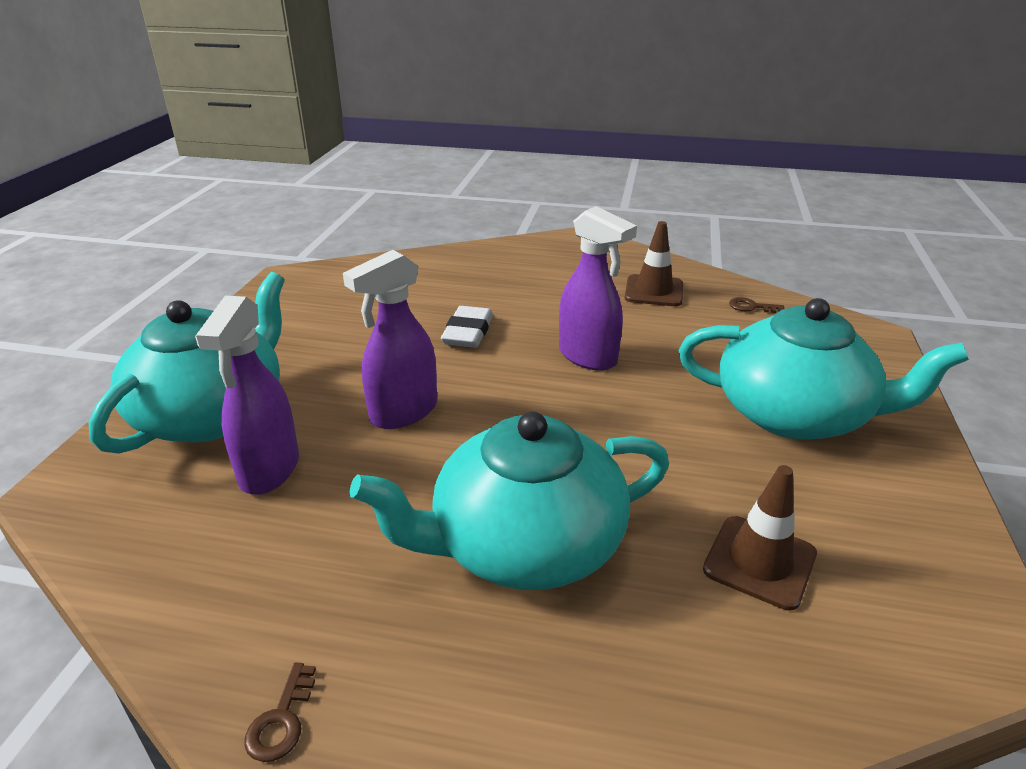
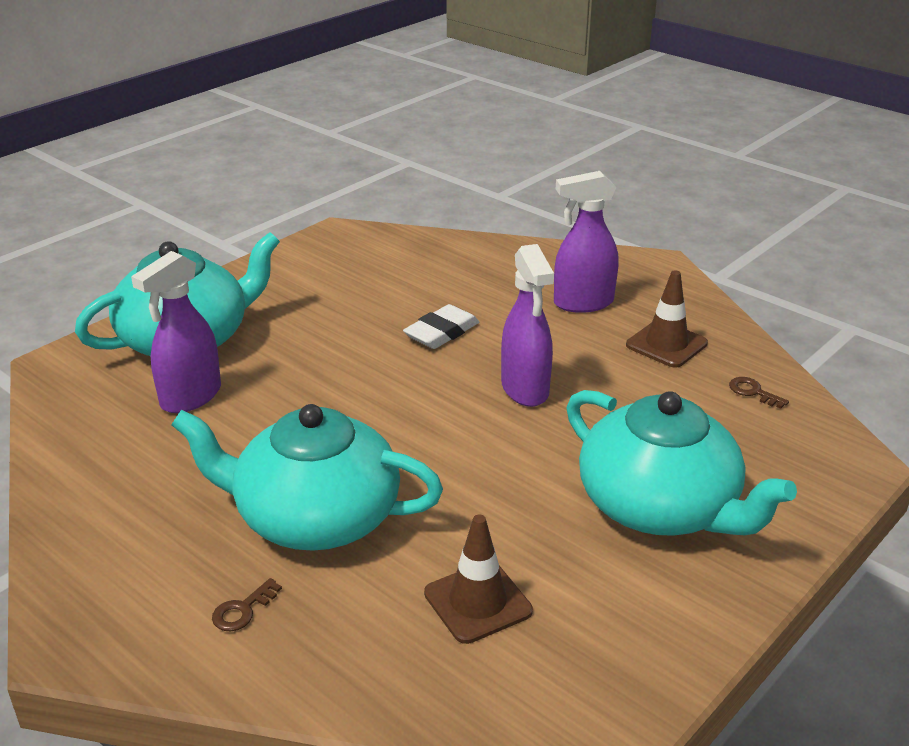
camera: 30 degrees right, 0 degrees up
brown key [244,662,316,762] -> brown key moved to [212,578,282,631]
purple spray bottle [343,250,437,429] -> purple spray bottle moved to [554,171,619,313]

